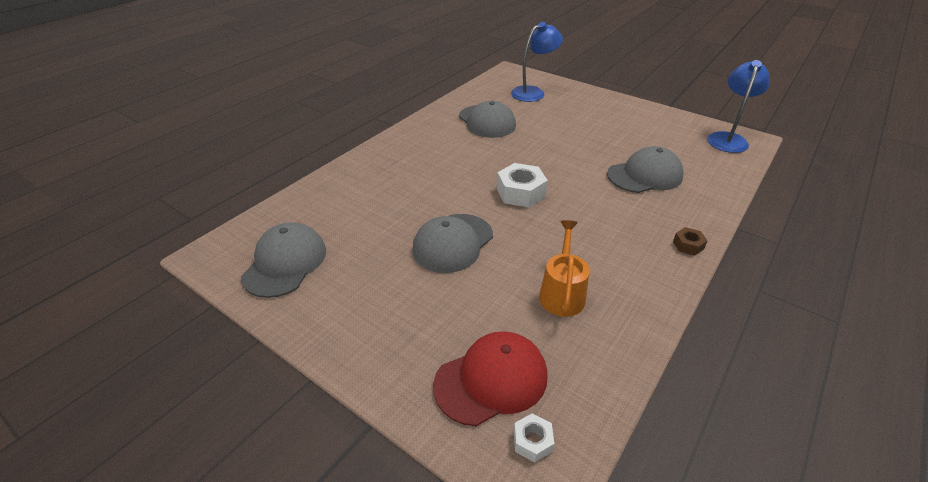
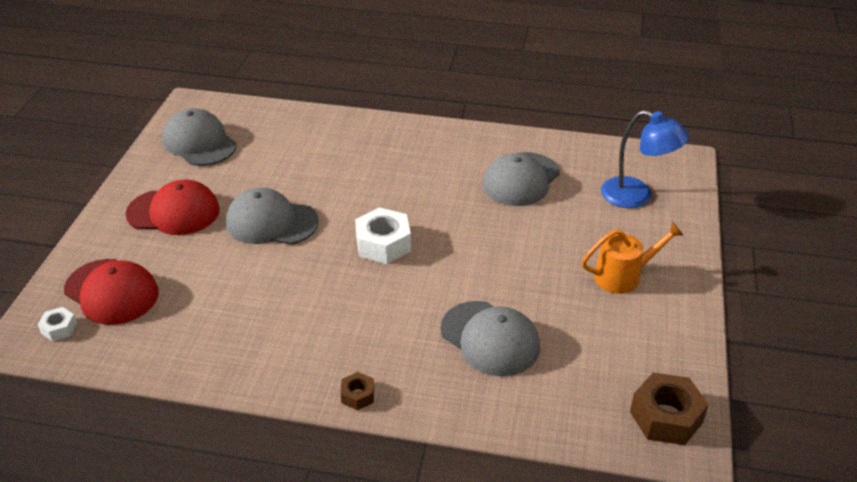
camera: 65 degrees right, 0 degrees up
grey cap [241,222,326,298] -> grey cap turned 120 degrees counterclockwise [162,108,237,166]
orange watering can [539,220,590,317] -> orange watering can moved to [582,222,683,294]
blue lamp [707,60,770,153] -> brown nut [630,372,709,445]
none -> red cap [125,179,220,235]

